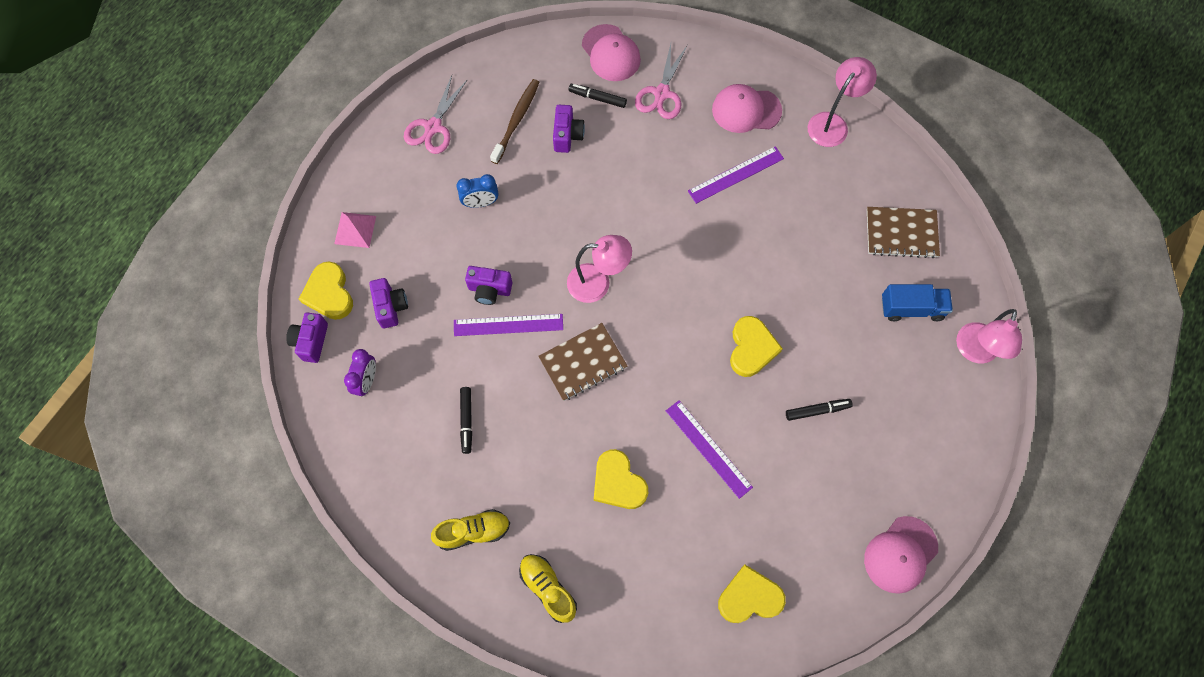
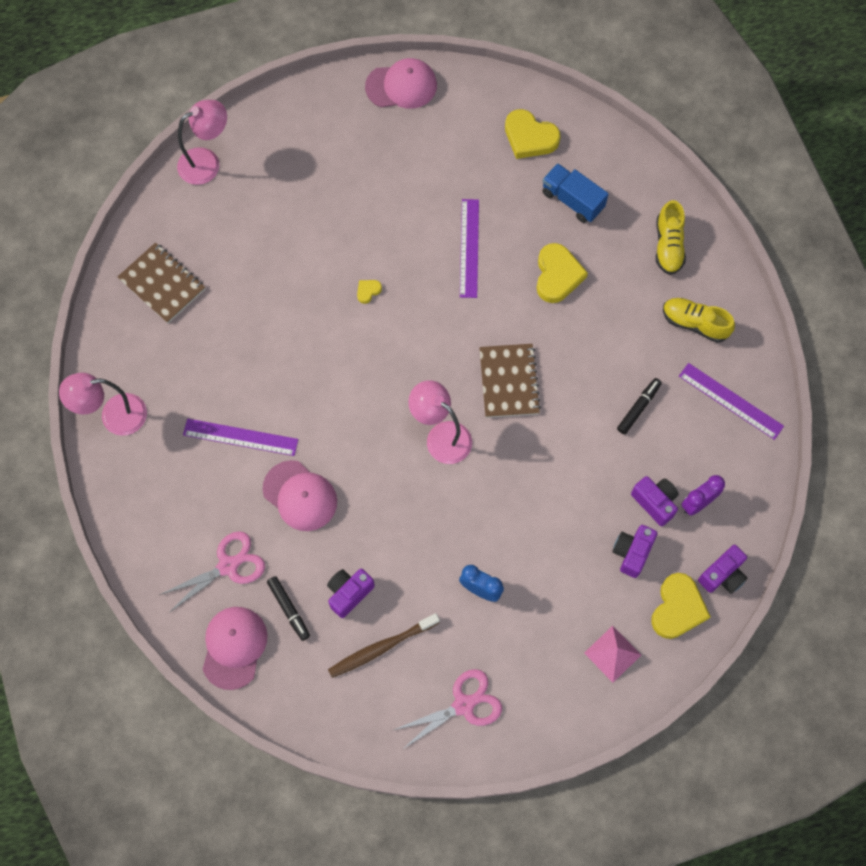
camera: 140 degrees left, 0 degrees up
purple ruler [454,314,563,336] -> purple ruler moved to [679,363,784,440]
purple camera [465,266,512,305] -> purple camera moved to [631,476,679,526]
brown notebook [538,323,627,401] -> brown notebook turned 75 degrees clockwise [479,344,541,418]
pink cap [712,84,782,133] -> pink cap moved to [263,460,337,531]
yellow heart [730,316,783,377] -> yellow heart [357,280,382,304], size x0.46
black marker [786,399,853,421] -> none
blue truck [882,284,953,321] -> blue truck moved to [542,163,609,223]

